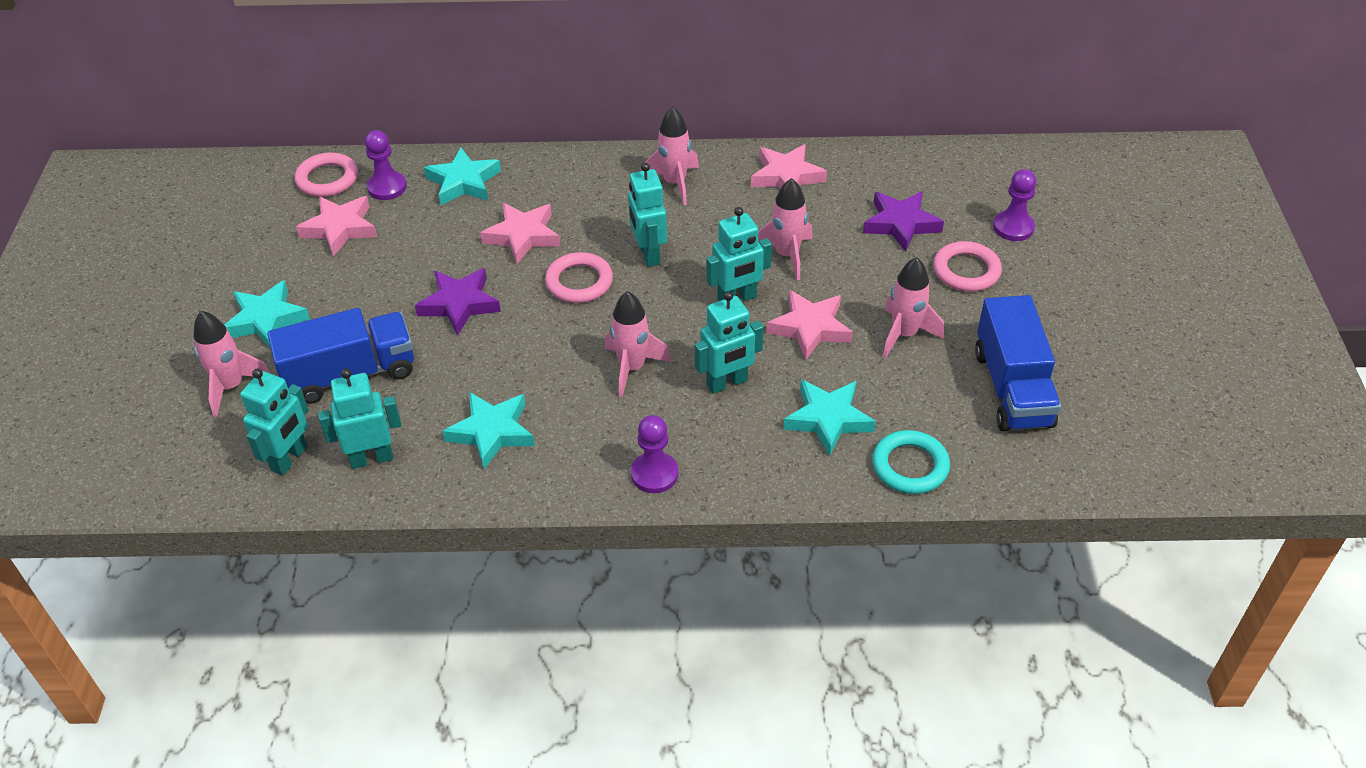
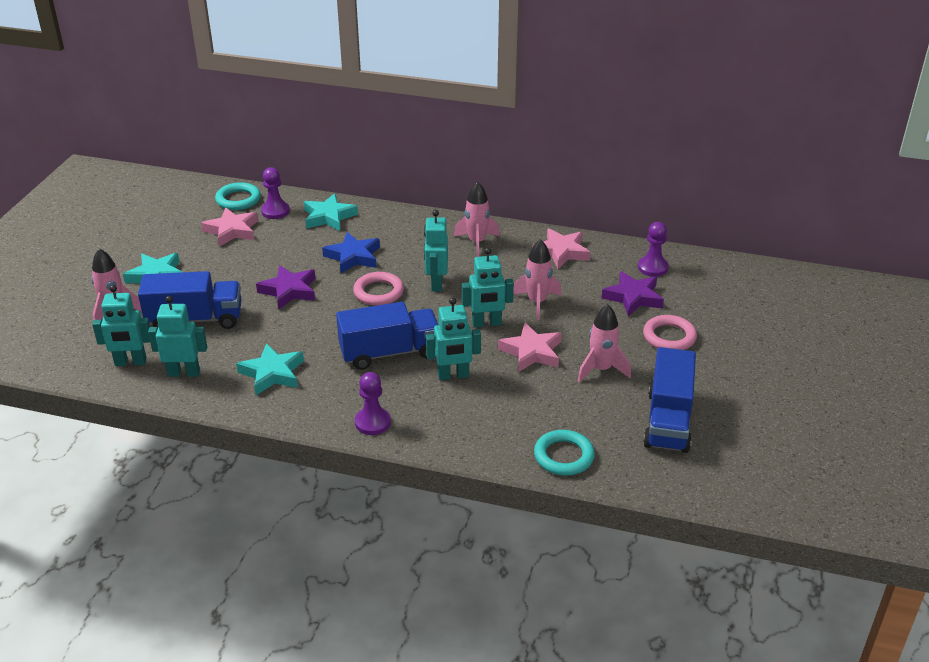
camera: 15 degrees right, 10 degrees down
turquoise robot [240,368,309,475] -> turquoise robot turned 45 degrees clockwise [92,285,150,366]
pink ring [295,152,358,197] -> turquoise ring [215,182,261,210]
pink star [480,203,560,264] -> blue star [322,232,380,273]
pink rocket [604,291,671,397] -> blue truck [336,302,439,370]
turquoise star [783,380,876,456] -> none
purple pawn [993,169,1036,241] -> purple pawn moved to [638,222,669,277]

